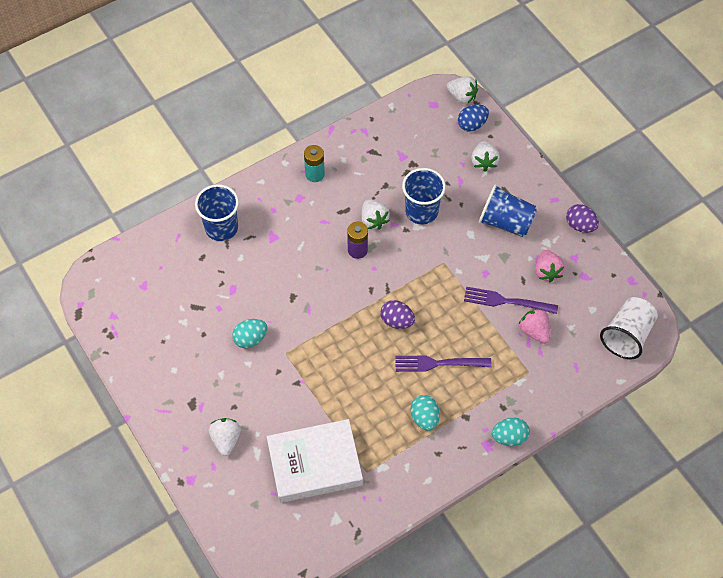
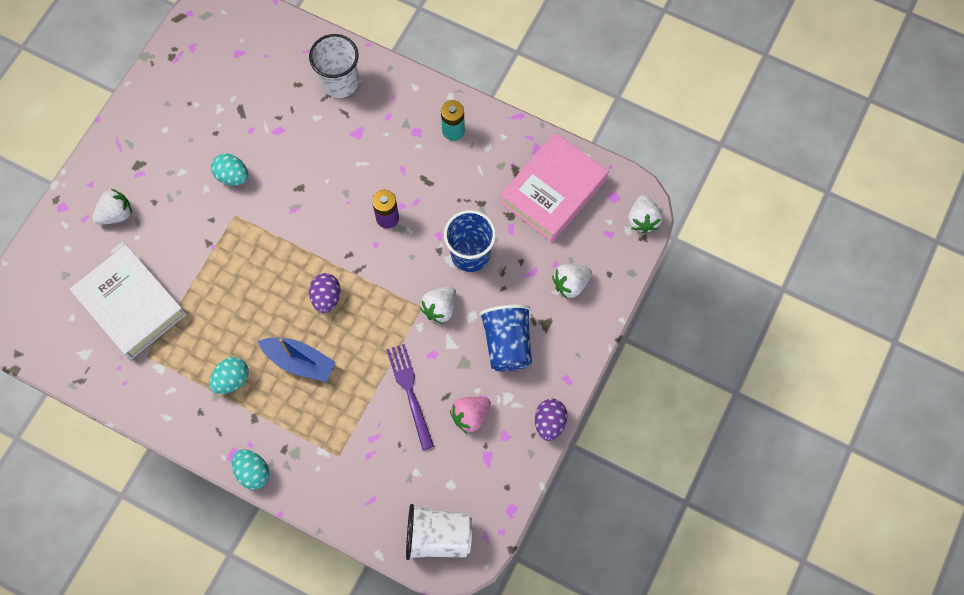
camera: 60 degrees right, 10 degrees up
blue cup [195,184,239,241] -> white cup [309,34,359,98]
white strawberry [361,200,390,230] -> white strawberry moved to [420,286,456,324]
purple fork [395,355,492,372] -> blue boat [258,338,336,382]
blue egg [458,104,489,131] -> none
pink strawberry [519,308,550,344] -> none
none -> pink book [500,132,608,242]

